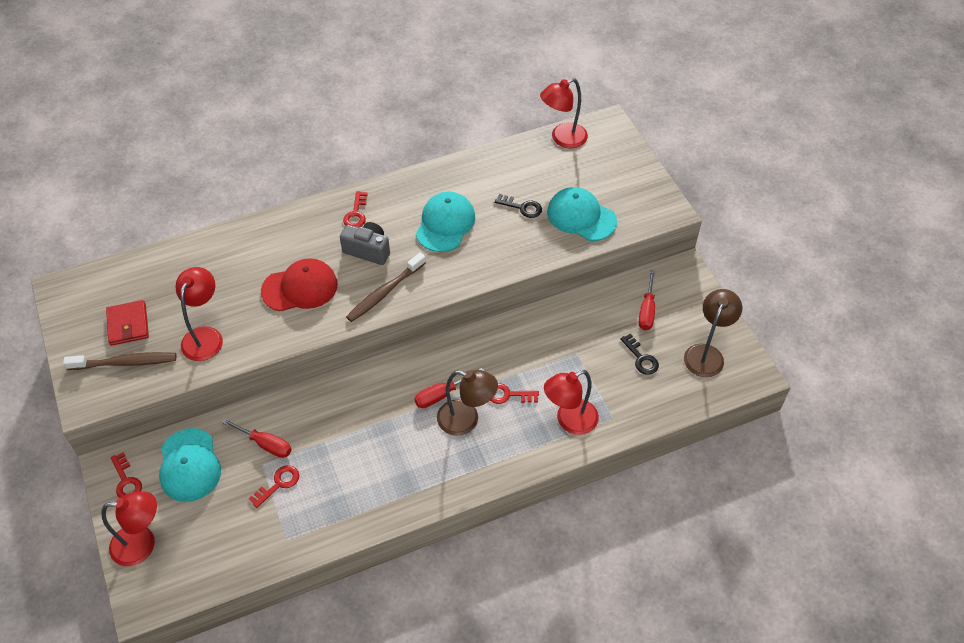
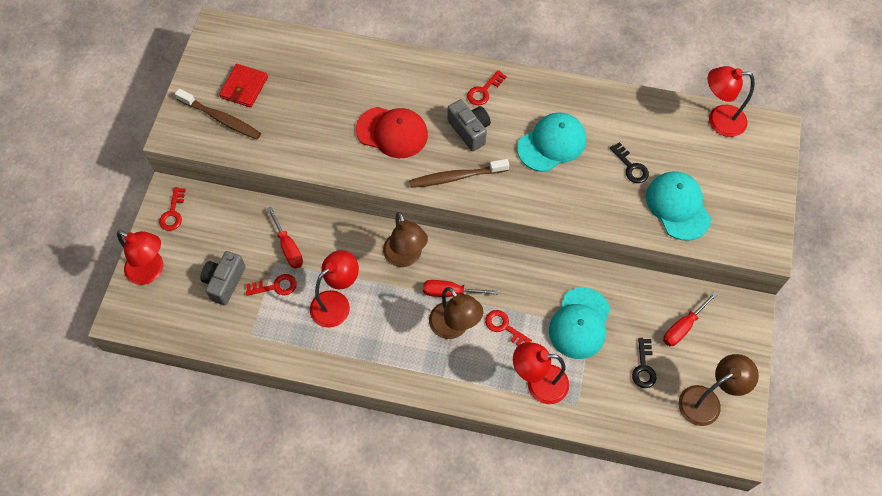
camera: 35 degrees right, 10 degrees up
turquoise cap [159,428,221,502] -> turquoise cap moved to [549,287,610,359]
red lamp [176,267,223,361] -> red lamp moved to [310,250,359,328]
none -> grey camera [200,251,246,305]
none -> brown lamp [383,212,428,267]

